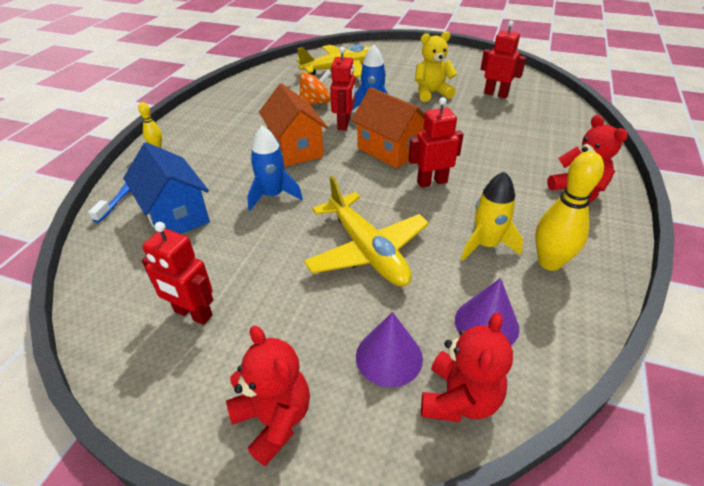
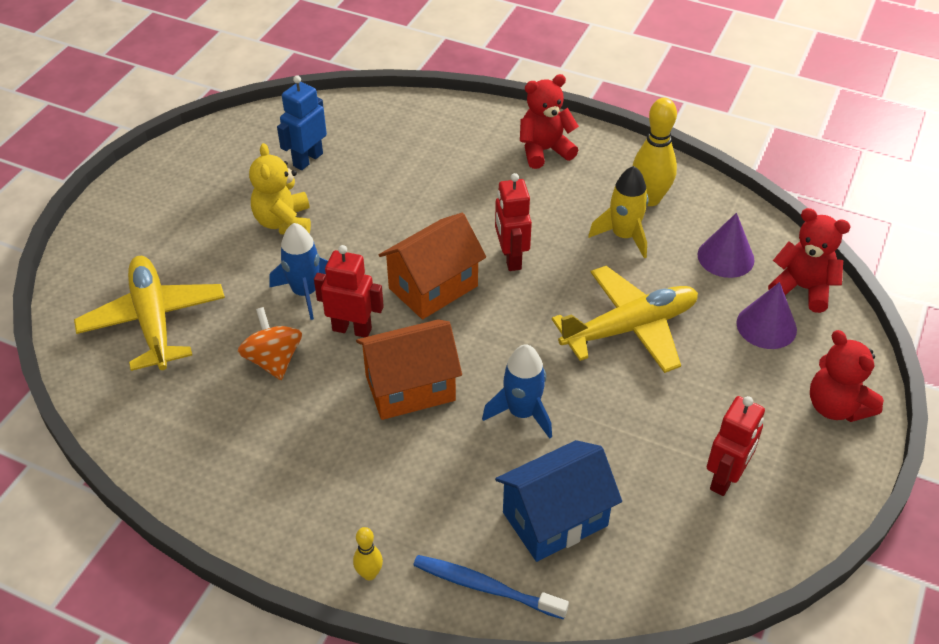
camera: 85 degrees left, 5 degrees up
red teddy bear [226,326,310,466] -> red teddy bear turned 90 degrees counterclockwise [810,330,884,422]
red robot [480,21,526,98] -> blue robot [277,75,327,170]

